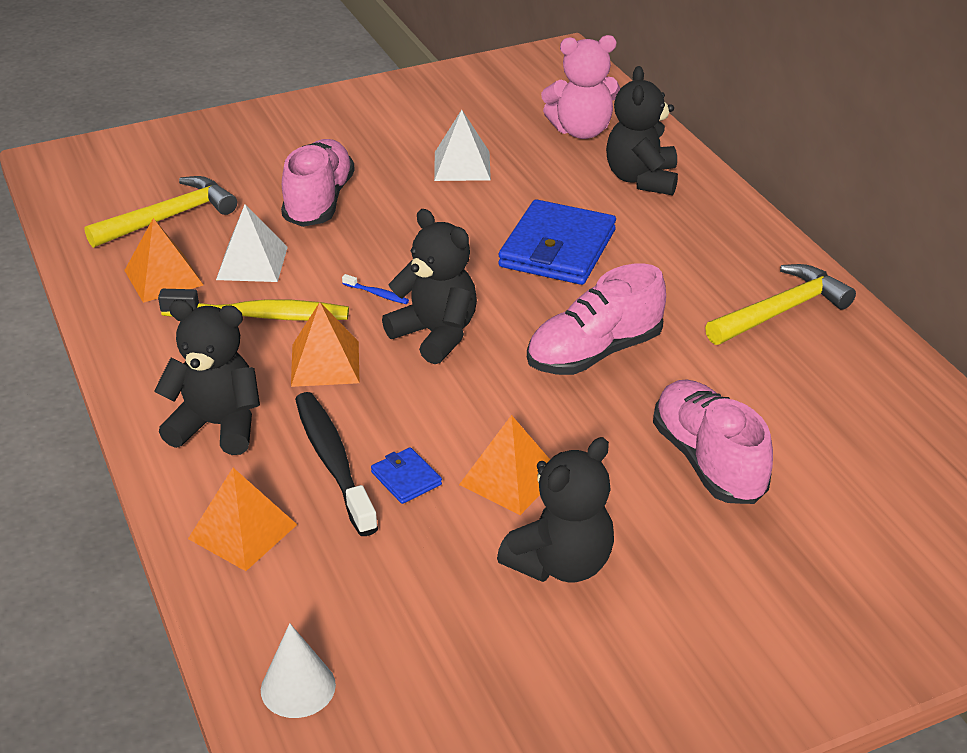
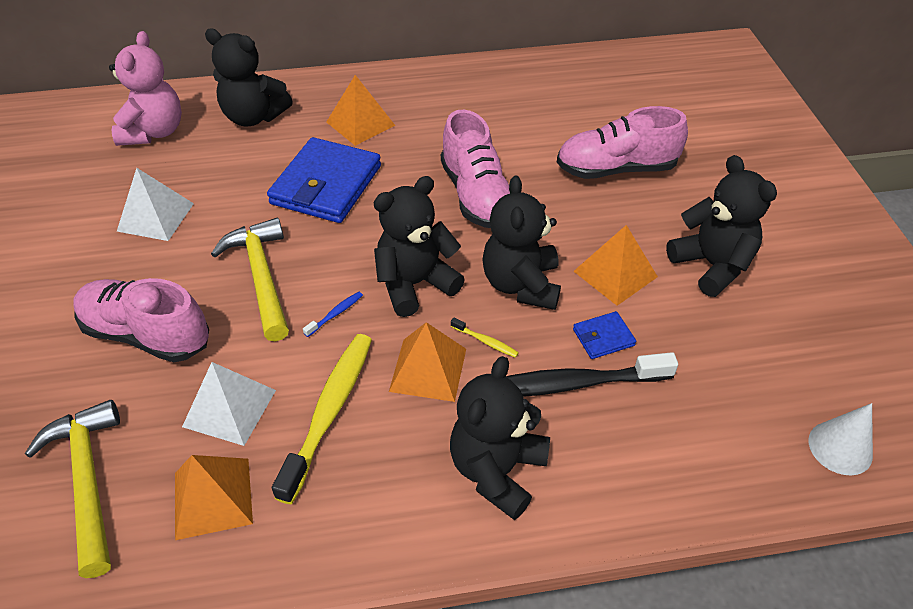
camera: 75 degrees left, 10 degrees up
orange pyramid [188,468,297,571] -> orange pyramid moved to [326,75,395,146]
blue wallet [498,199,616,285] -> blue wallet turned 75 degrees clockwise [267,137,381,223]
yellow hammer [705,264,856,345] -> yellow hammer moved to [211,218,289,341]
none -> yellow toothbrush [451,318,519,358]
none -> black teddy bear [482,175,561,310]

